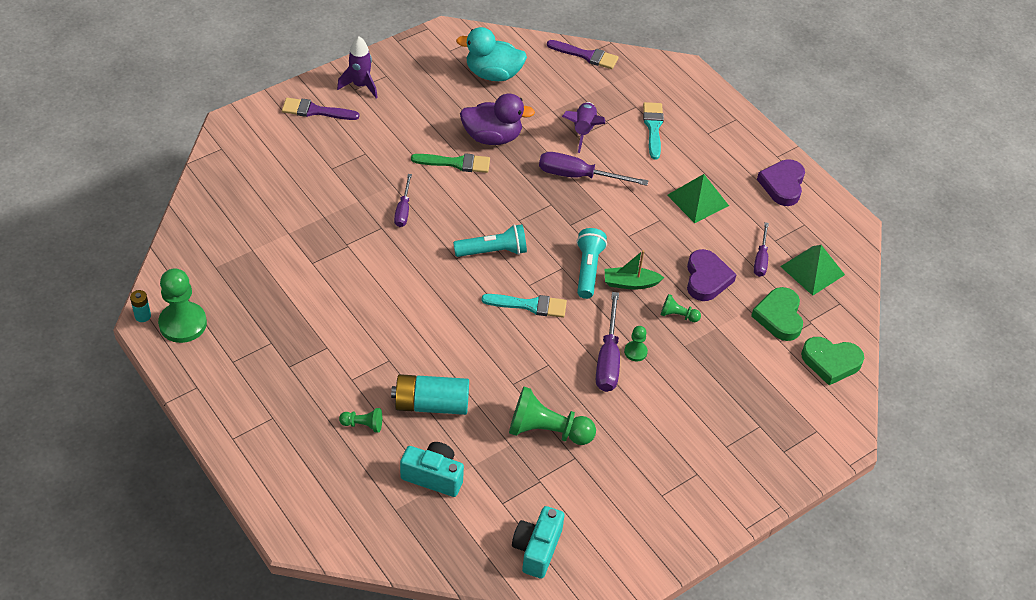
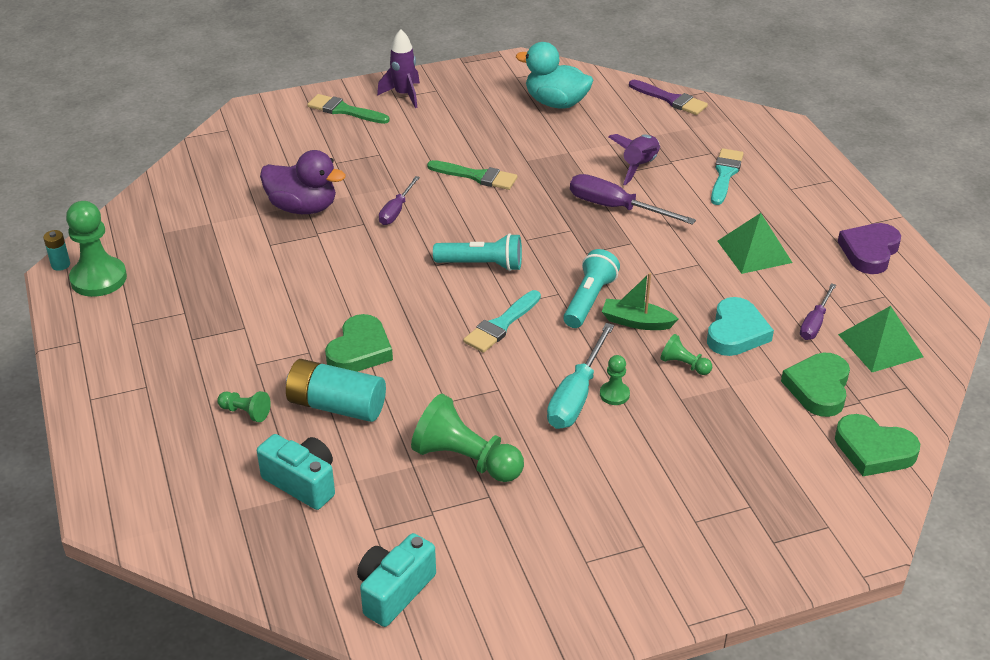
camera: 20 degrees right, 10 degrees down
purple brush [282,98,359,120] -> green brush [307,94,390,124]
purple duck [460,93,535,145] -> purple duck moved to [260,150,346,214]
turquoise brush [481,294,567,318] -> turquoise brush turned 105 degrees clockwise [463,290,541,353]
purple screwdriver [596,292,620,392] -> turquoise screwdriver [547,323,614,429]
purple heart [687,249,736,301] -> turquoise heart [707,297,774,356]
none -> green heart [325,314,393,372]

